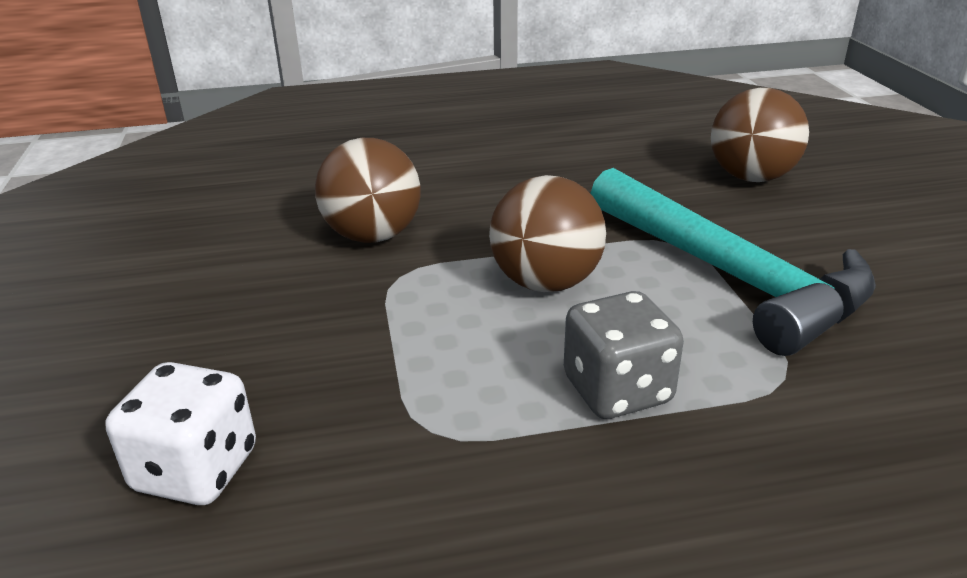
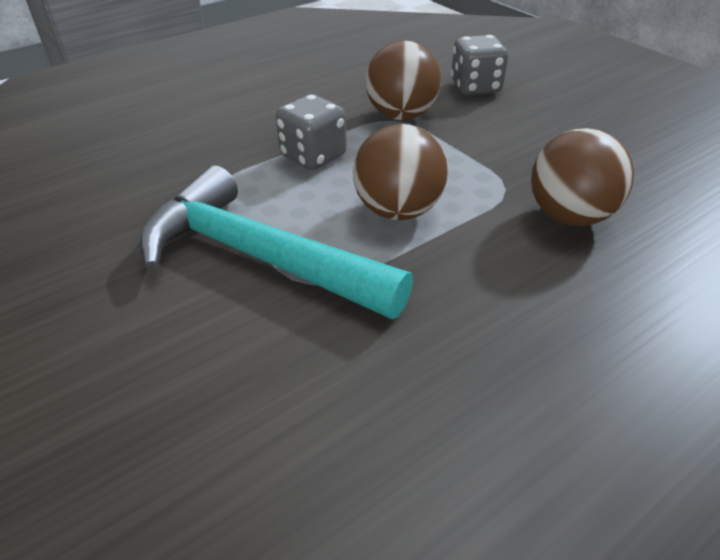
camera: 155 degrees right, 10 degrees up
white dice [105,362,256,505] -> grey dice [451,35,508,95]
brown ball [711,88,809,182] -> brown ball moved to [365,41,441,120]

